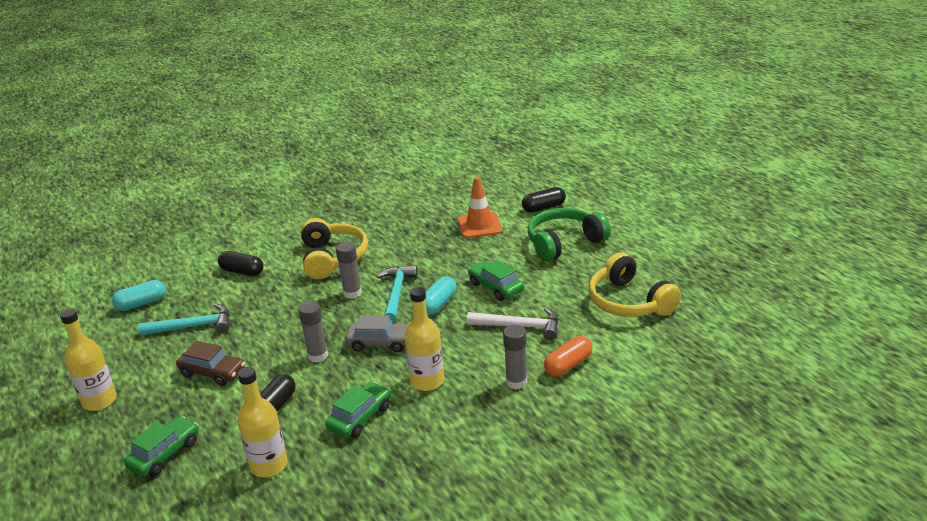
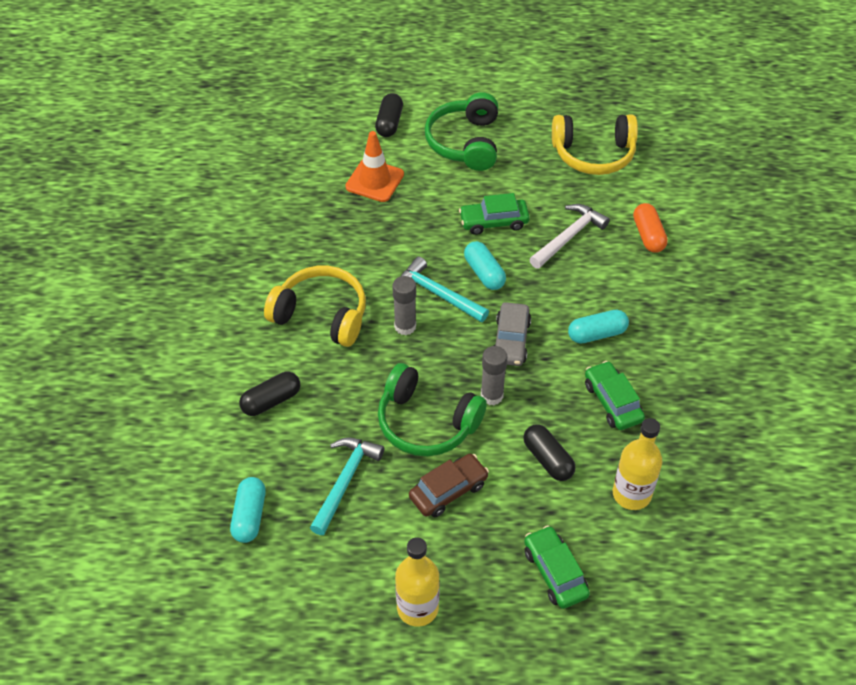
camera: 60 degrees left, 20 degrees up
grey car [345,315,408,352] -> grey car turned 150 degrees clockwise [494,302,531,366]
yellow bottle [405,287,444,391] -> turquoise capsule [568,310,629,344]
grey glue stick [503,325,527,390] -> none
none -> green headphones [378,363,487,456]

